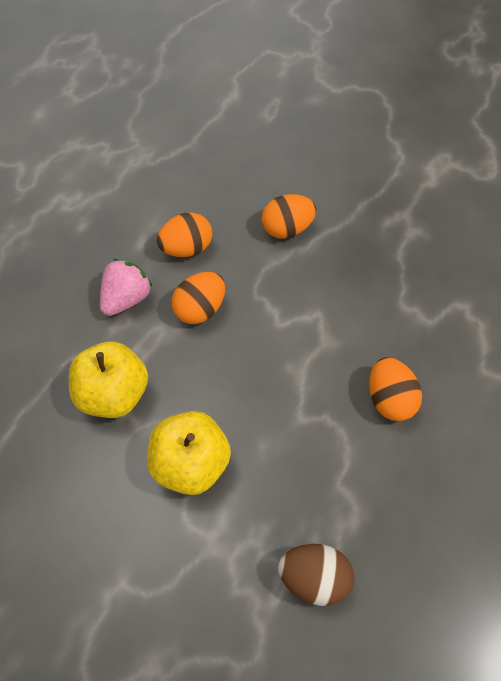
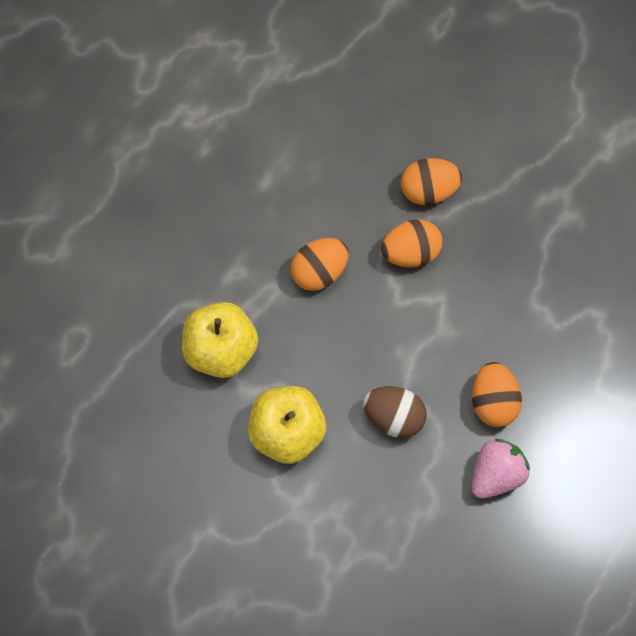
camera: 10 degrees right, 10 degrees up
pink strawberry [100,259,153,316] -> pink strawberry moved to [471,439,530,499]
orange egg [157,212,212,257] -> orange egg moved to [381,219,443,267]
brown egg [278,544,354,606] -> brown egg moved to [363,386,427,438]

